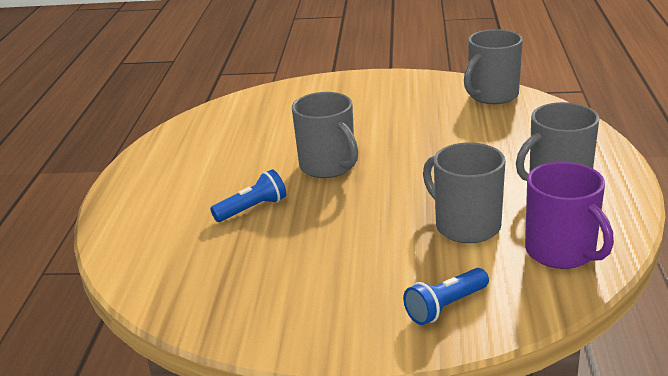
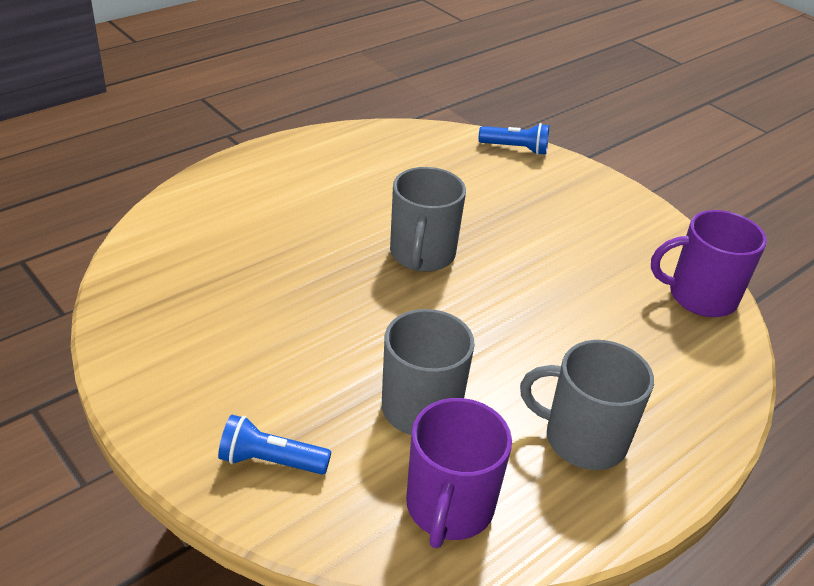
camera: 40 degrees right, 10 degrees up
blue flashlight [210,169,286,222] -> blue flashlight moved to [479,123,549,155]
grey mug [464,29,523,104] -> purple mug [651,210,767,317]

